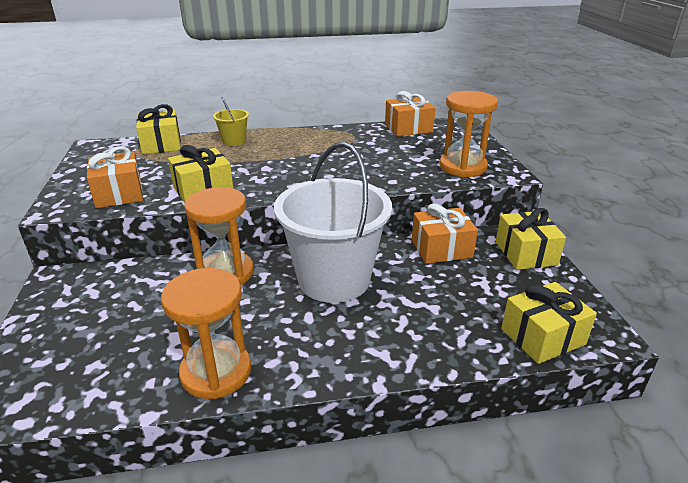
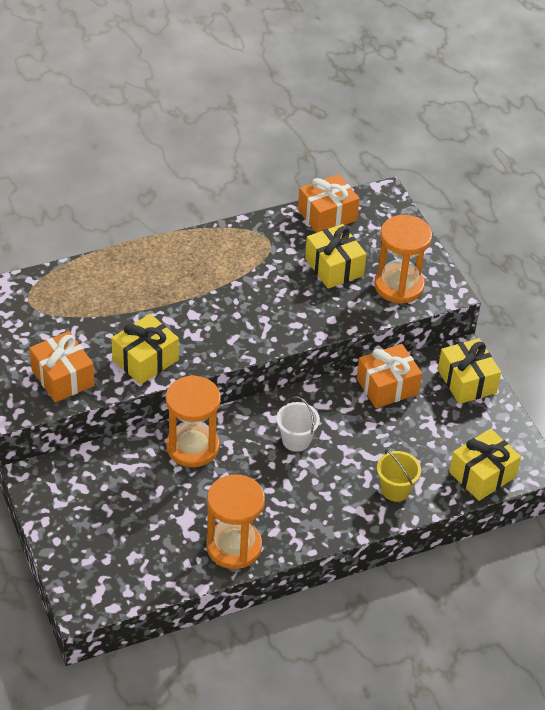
camera: 15 degrees left, 15 degrees up
yellow gift [136,104,181,154] -> yellow gift moved to [305,224,366,289]
yellow bucket [213,97,249,146] -> yellow bucket moved to [377,450,421,502]
white bucket [274,142,392,303] -> white bucket [276,396,320,452], size x0.42

